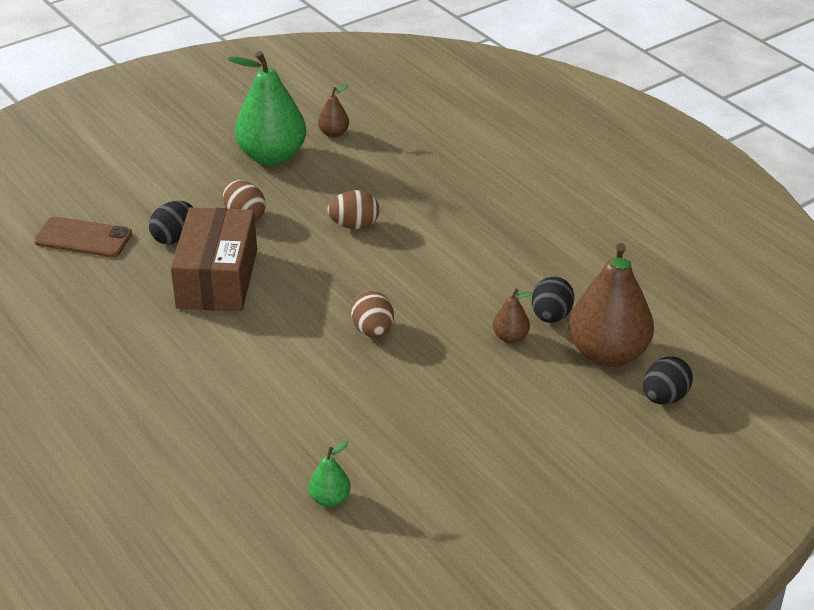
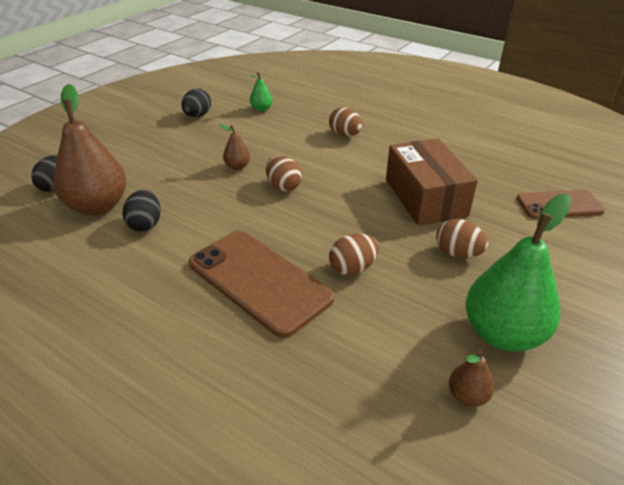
camera: 160 degrees right, 0 degrees up
black egg [149,201,193,244] -> black egg moved to [181,89,211,117]
brown pear [493,289,532,343] -> brown pear moved to [219,124,250,170]
none -> brown phone [189,230,334,338]
none -> brown egg [329,107,363,137]

